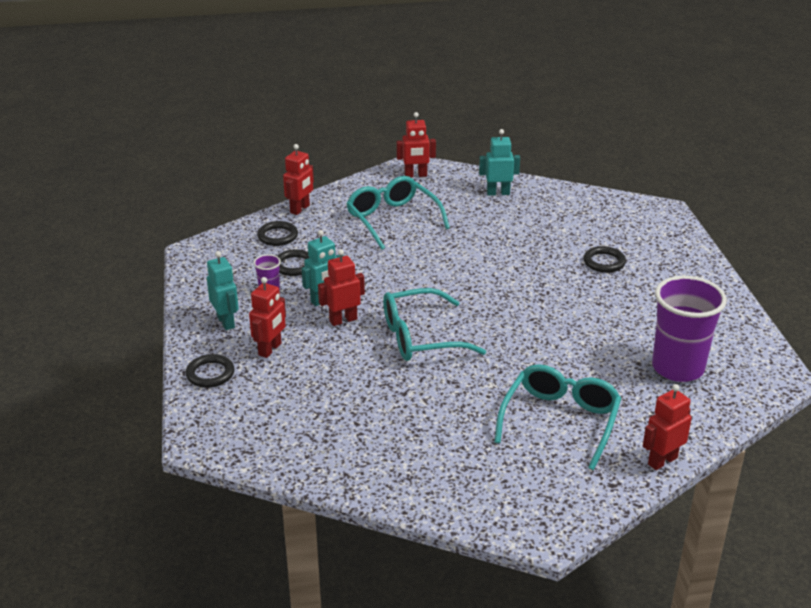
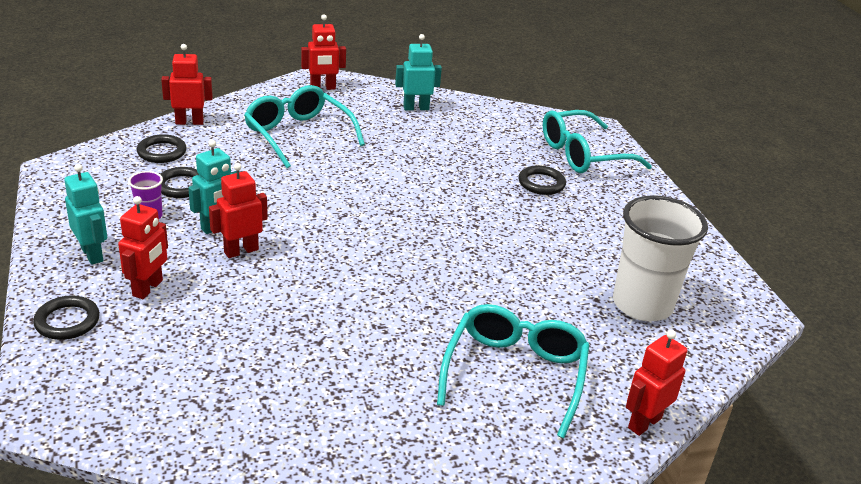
camera: 10 degrees left, 0 degrees up
red robot [283,144,314,215] -> red robot turned 120 degrees counterclockwise [161,44,213,125]
turquoise glasses [383,288,486,361] -> turquoise glasses moved to [543,110,652,173]
purple cup [652,276,727,382] -> white cup [613,195,708,321]

